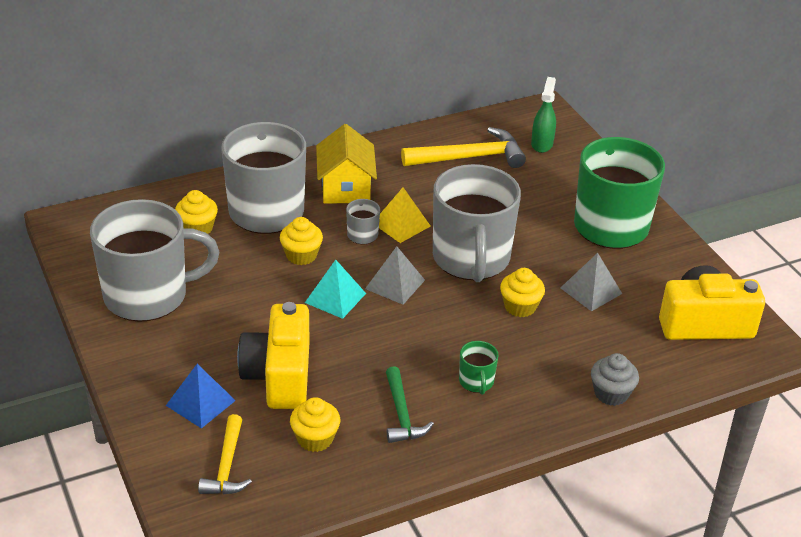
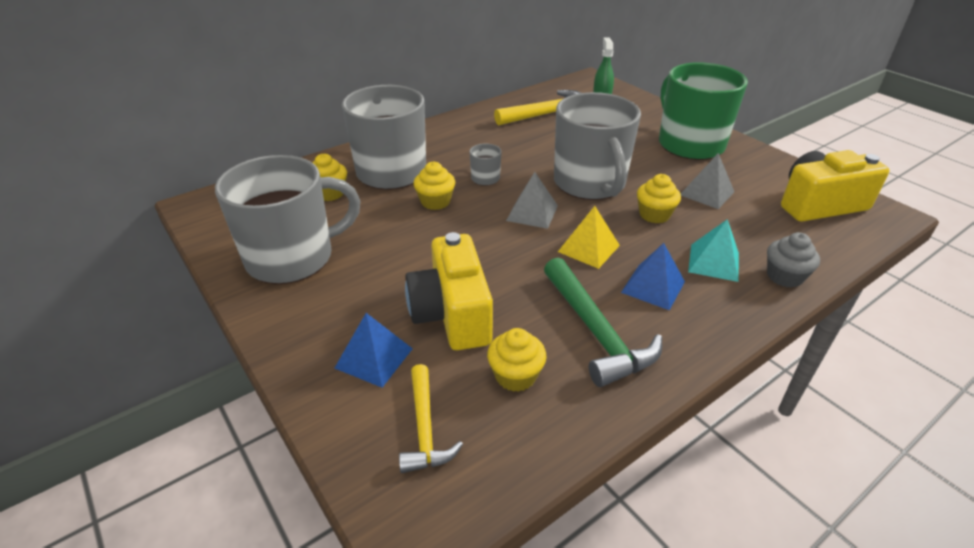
camera: 10 degrees left, 0 degrees up
turquoise pyramid [305,260,366,319] -> turquoise pyramid moved to [688,219,739,282]
yellow house [316,124,377,204] -> none
yellow pyramid [379,187,431,243] -> yellow pyramid moved to [558,206,620,269]
green hammer [386,366,434,443] -> green hammer [544,257,662,387], size x1.59
green mug [459,341,498,395] -> blue pyramid [621,243,685,310]

